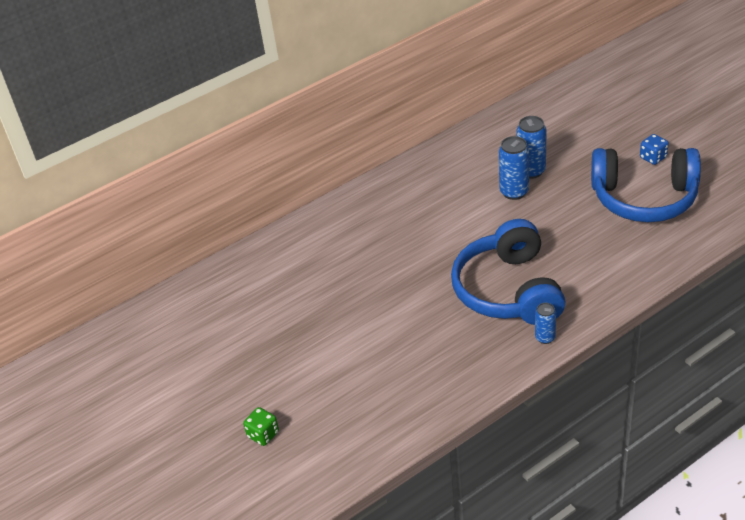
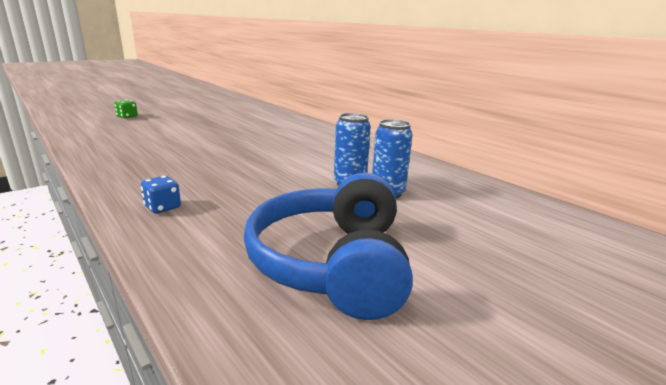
camera: 80 degrees right, 20 degrees down
blue headphones [451,219,565,325] -> none
blue can [535,303,556,344] -> none
blue dice [640,134,669,165] -> blue dice moved to [141,176,181,214]

